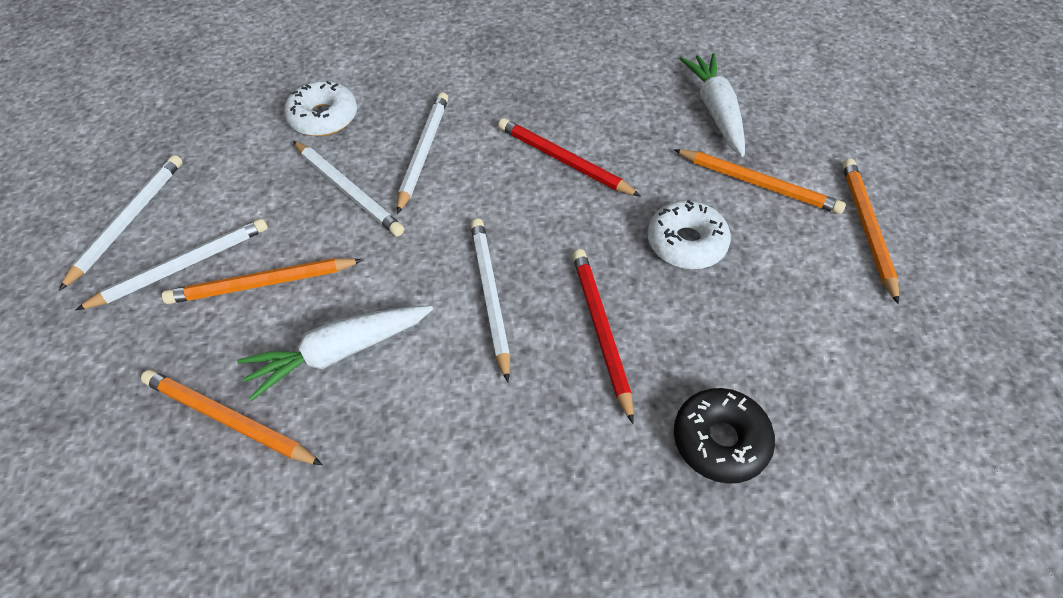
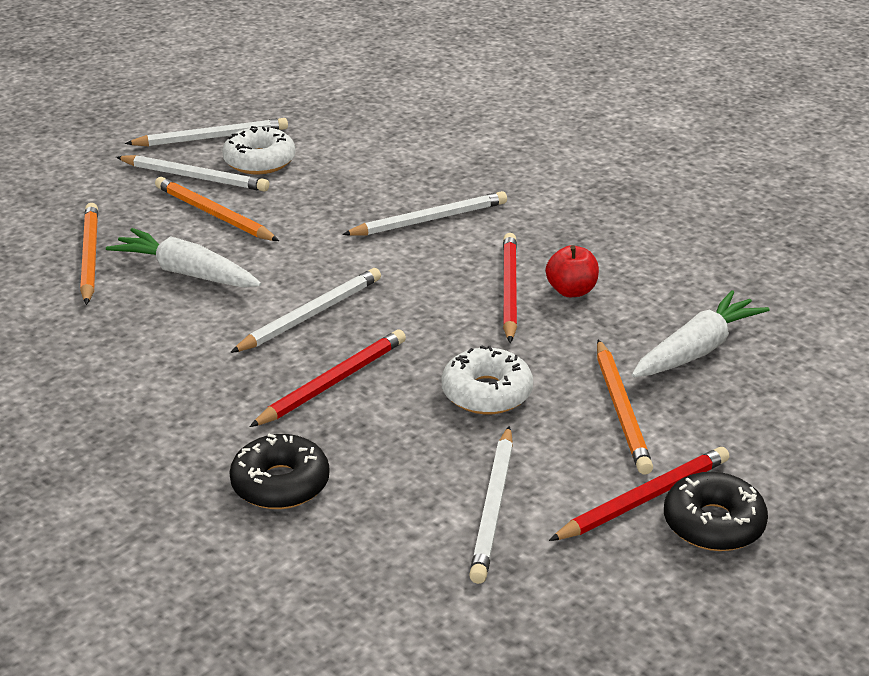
camera: 55 degrees right, 20 degrees down
white donut [284,81,357,136] -> white donut moved to [222,126,296,174]
white pencil [293,141,404,236] -> white pencil moved to [469,426,513,584]
orange pencil [842,158,899,304] -> red pencil [549,447,729,541]
none -> red apple [546,245,599,297]
none -> black donut [664,472,768,551]

